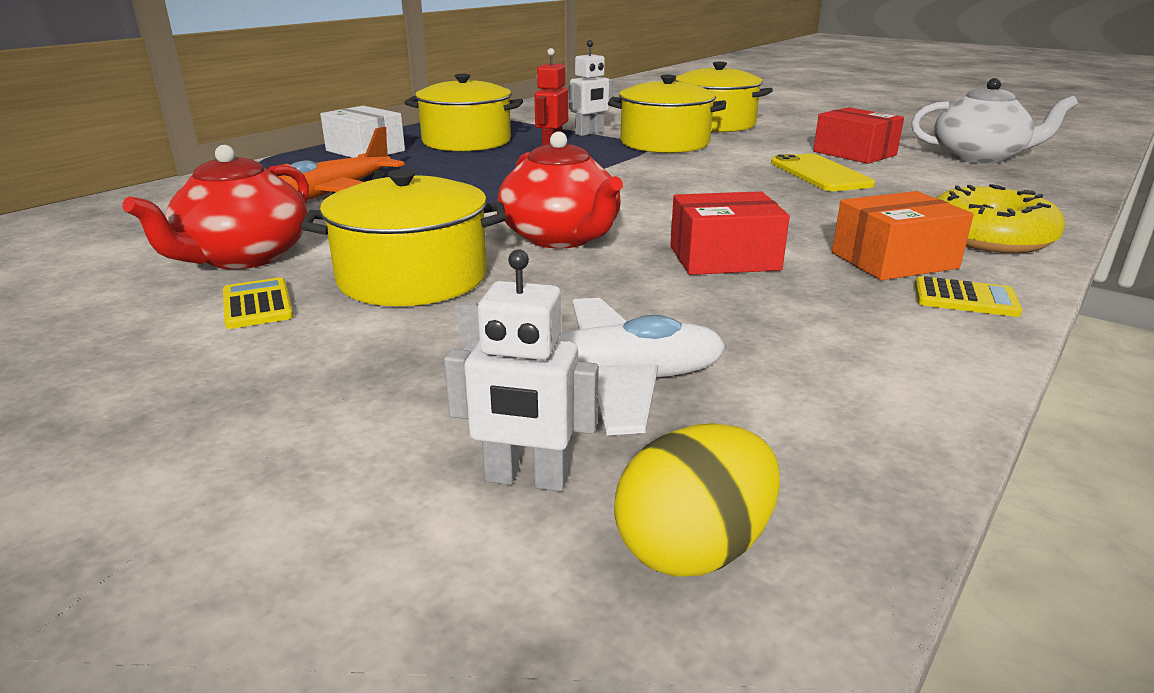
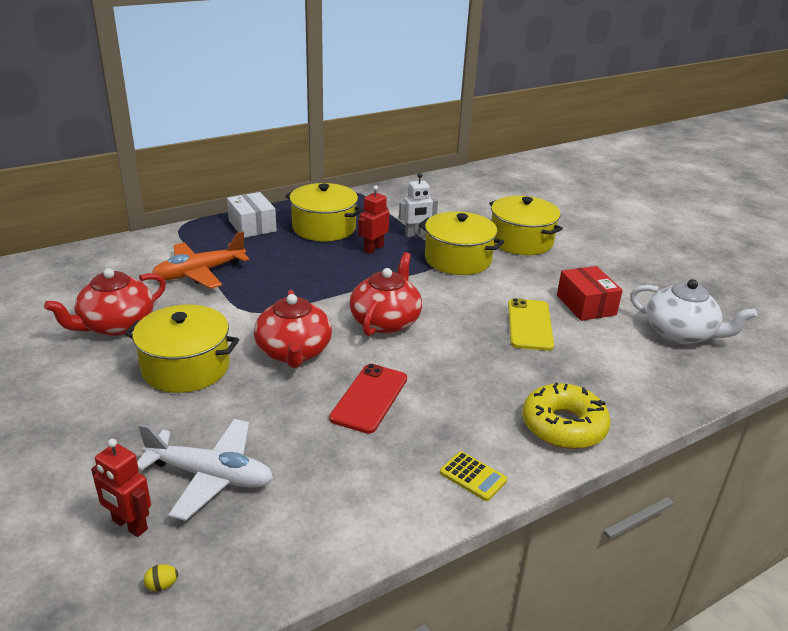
camera: 20 degrees right, 5 degrees up
yellow calculator [223,277,293,329] -> none
white robot [444,249,599,492] -> red robot [91,439,151,537]
yellow egg [614,423,780,577] -> yellow egg [144,564,178,591], size x0.41
red box [670,191,790,275] -> red phone [329,364,407,434]
orange box [832,191,974,280] -> none
none -> red teapot [349,252,422,336]

